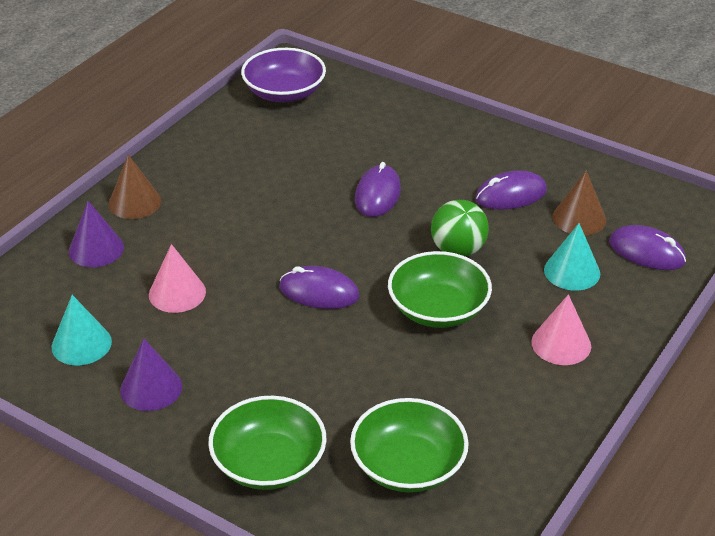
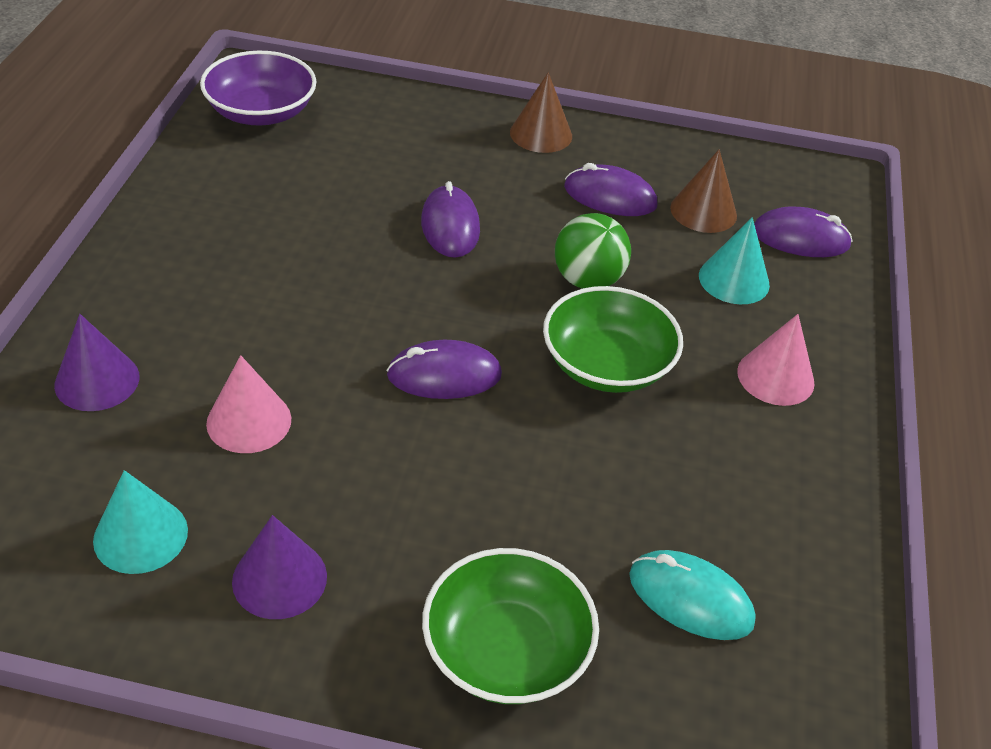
camera: 25 degrees left, 5 degrees up
brown cone [108,155,161,219] -> brown cone moved to [510,72,572,153]
green bowl [350,398,469,493] -> turquoise mouse [629,550,755,640]
purple mouse [475,170,547,210] -> purple mouse turned 60 degrees clockwise [564,163,657,216]

